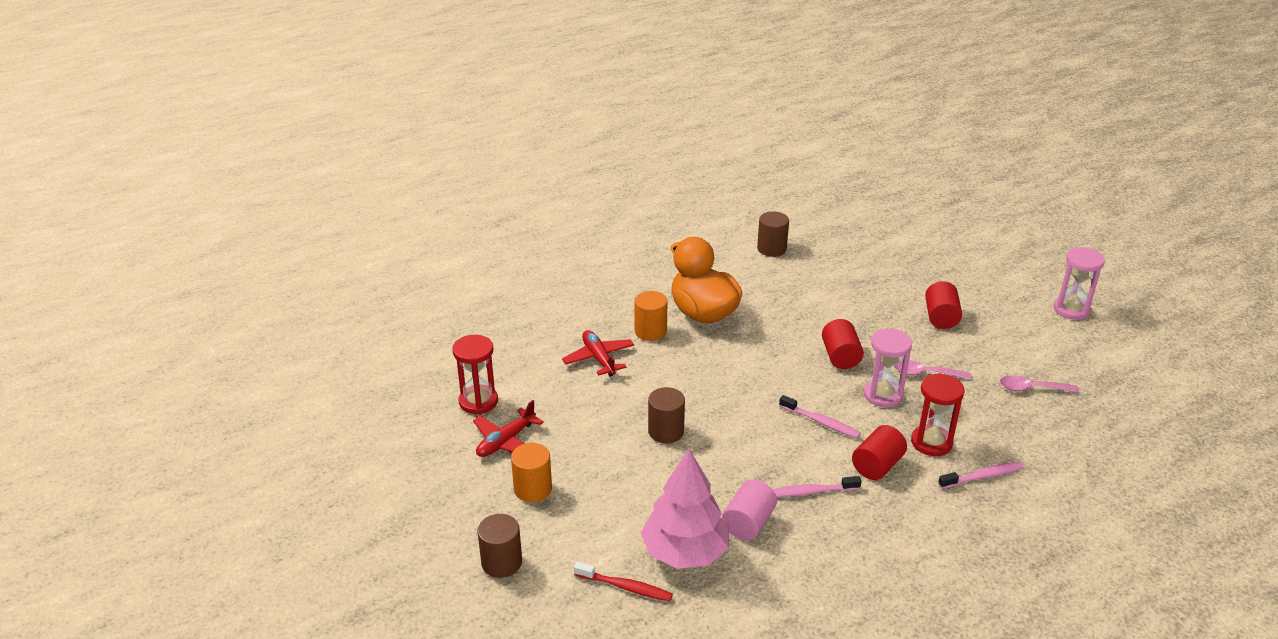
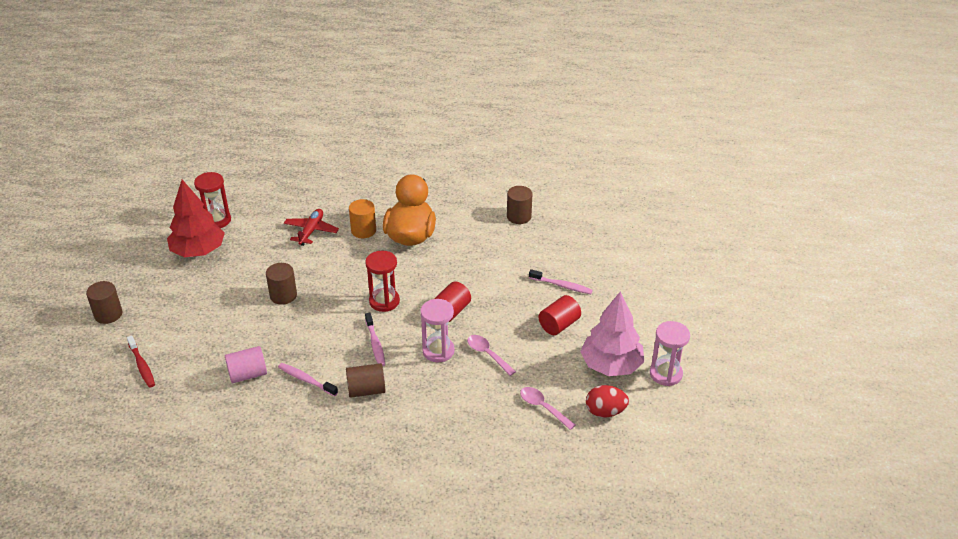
camera: 40 degrees right, 5 degrees up
red plane [473,400,544,457] -> red tree [167,180,225,257]
orange cylinder [511,443,552,502] -> none
pink tree [641,449,729,569] -> pink tree moved to [580,291,644,376]
red cylinder [852,425,907,480] -> brown cylinder [346,363,385,398]
red hourglass [911,373,965,456] -> red hourglass moved to [365,251,400,312]
pink toothbrush [938,462,1023,489] -> pink toothbrush moved to [529,269,593,294]
none -> red egg [586,385,629,418]

